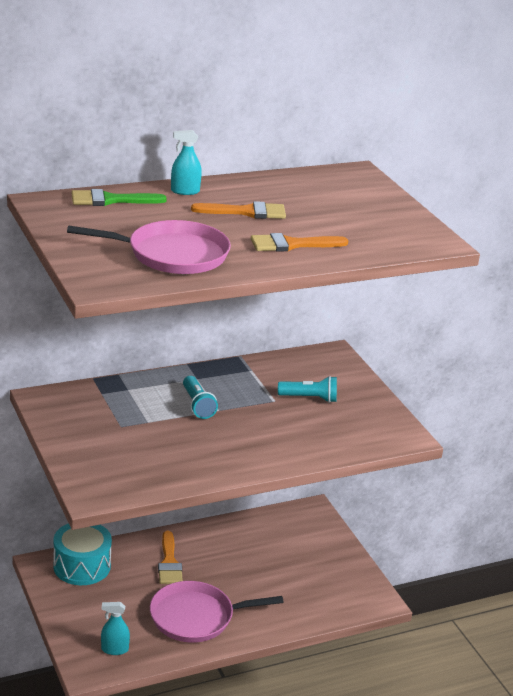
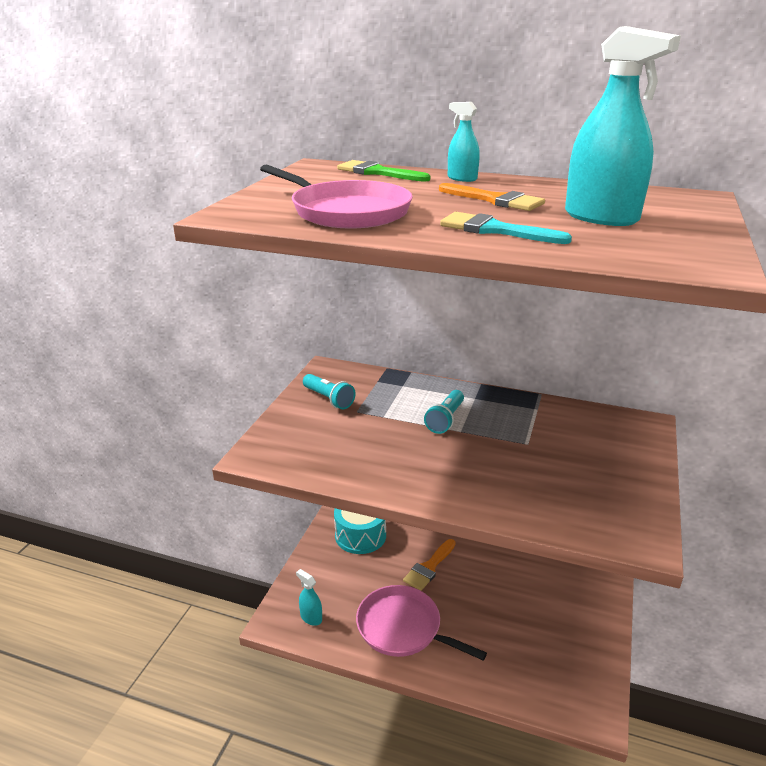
camera: 45 degrees right, 0 degrees up
orange brush [251,233,348,252] -> turquoise brush [440,212,572,244]
turquoise flashlight [278,376,337,403] -> turquoise flashlight moved to [303,374,356,410]
none -> turquoise spray bottle [565,26,681,226]

